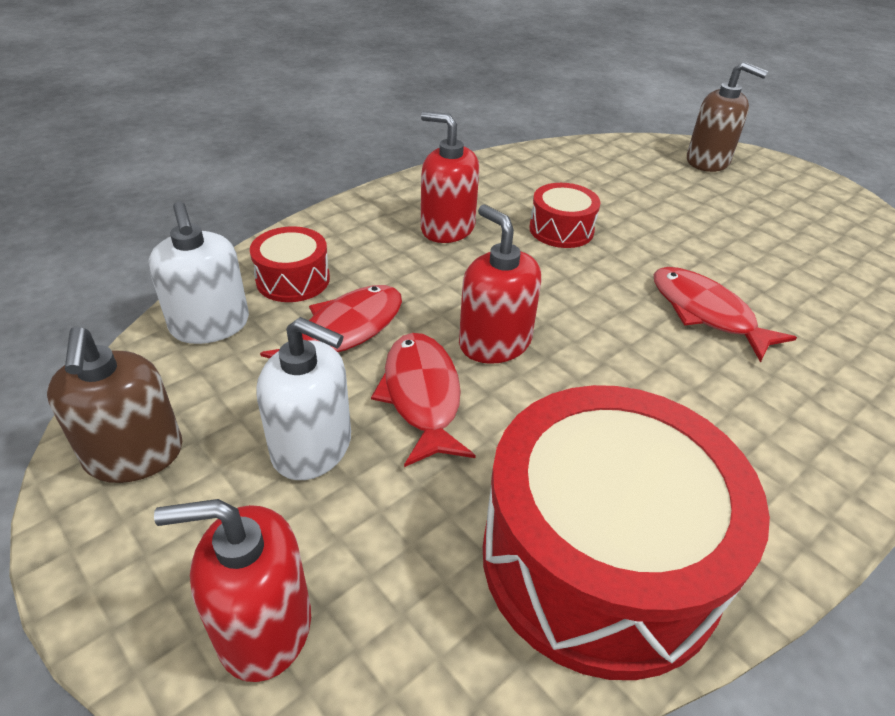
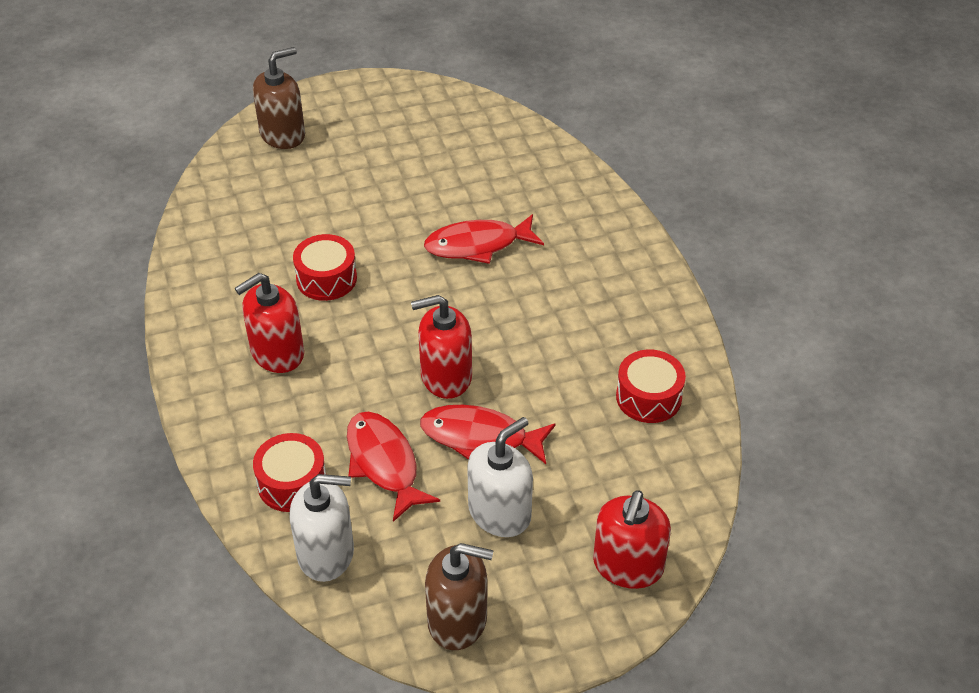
camera: 65 degrees left, 5 degrees up
red drum [483,385,770,680] -> red drum [616,350,686,423], size x0.45

